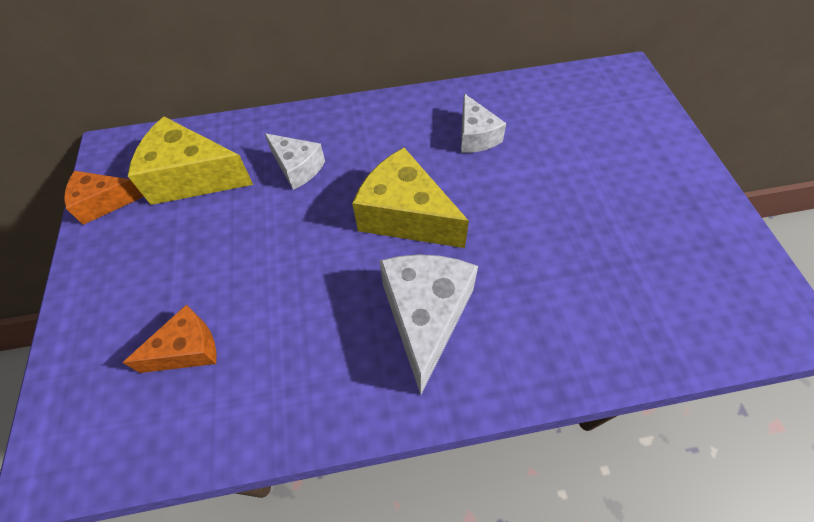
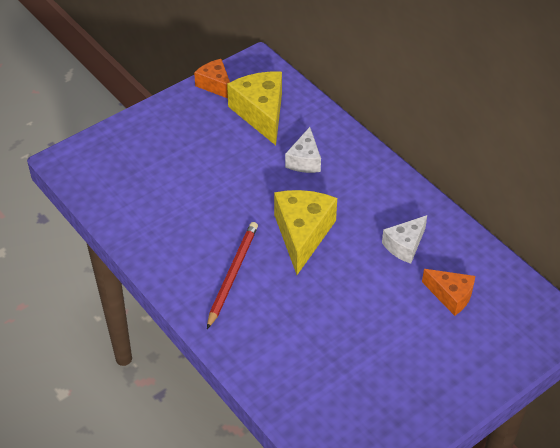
camera: 60 degrees right, 10 degrees down
orange cheese [122,304,216,373] -> orange cheese moved to [422,269,475,316]
white cheese [379,255,478,394] -> red pencil [207,222,258,329]

